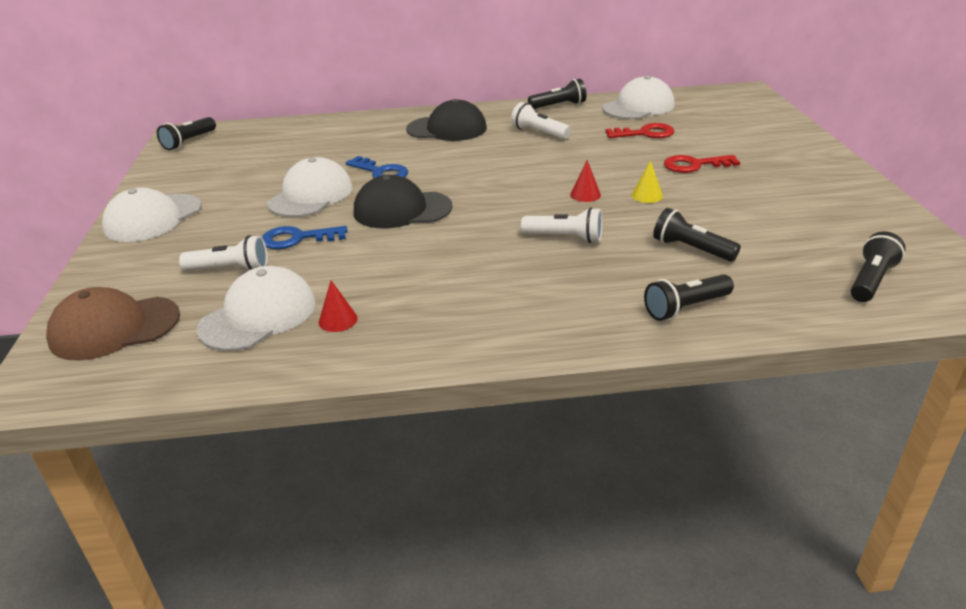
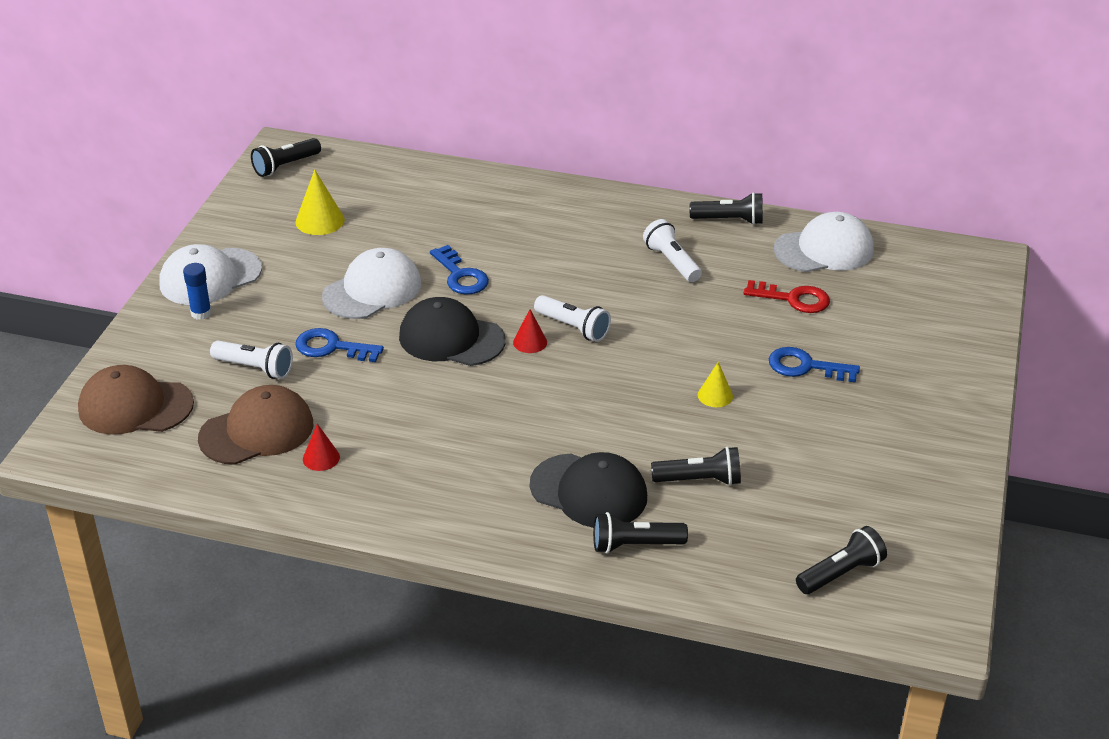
camera: 20 degrees right, 5 degrees up
white cap [196,266,316,351] -> brown cap [198,385,313,465]
black cap [406,99,487,141] -> black cap moved to [530,452,647,528]
white flashlight [521,207,602,243] -> white flashlight moved to [534,295,611,342]
red cone [570,160,601,202] -> red cone moved to [513,309,547,353]
black flashlight [653,208,741,262] -> black flashlight turned 120 degrees clockwise [651,446,741,486]
red key [664,155,740,173] -> blue key [769,347,860,382]
none -> blue glue stick [183,263,212,320]
none -> yellow cone [295,170,345,235]

